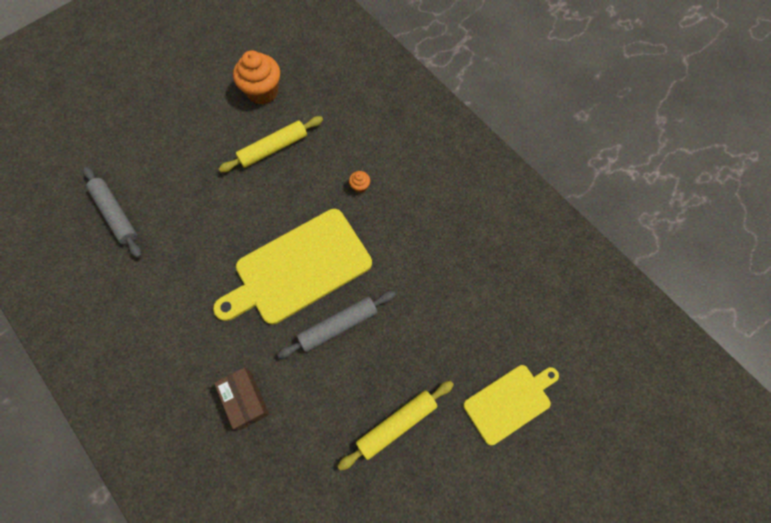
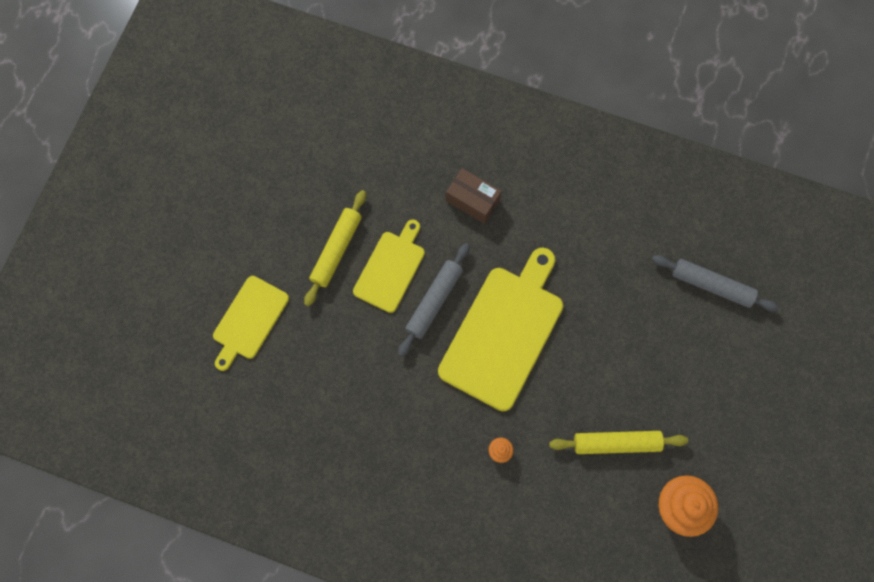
camera: 150 degrees right, 5 degrees up
yellow rolling pin [219,116,323,173] -> yellow rolling pin turned 60 degrees clockwise [549,431,688,454]
none -> yellow cutting board [353,220,425,313]

